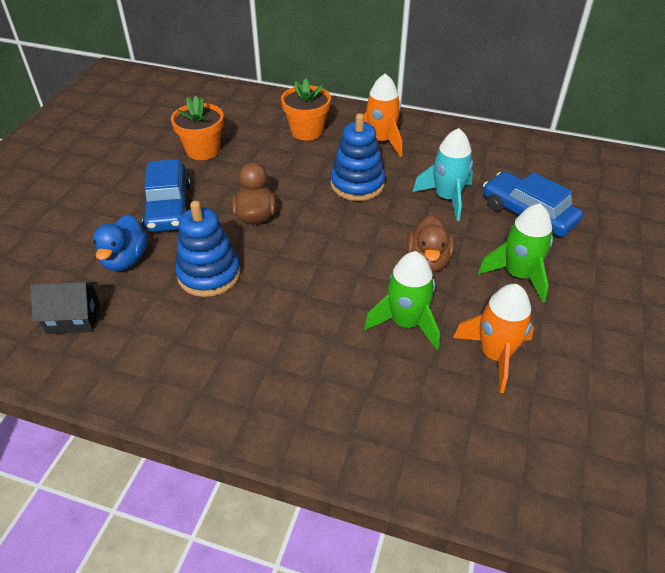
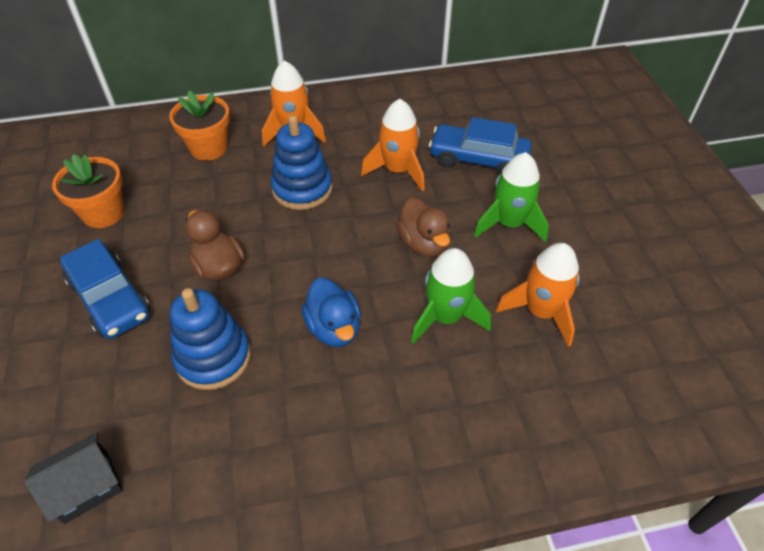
camera: 30 degrees left, 5 degrees up
blue duck [93,214,148,271] -> blue duck moved to [301,277,361,347]
turquoise rocket [413,128,473,221] -> orange rocket [361,99,425,191]

